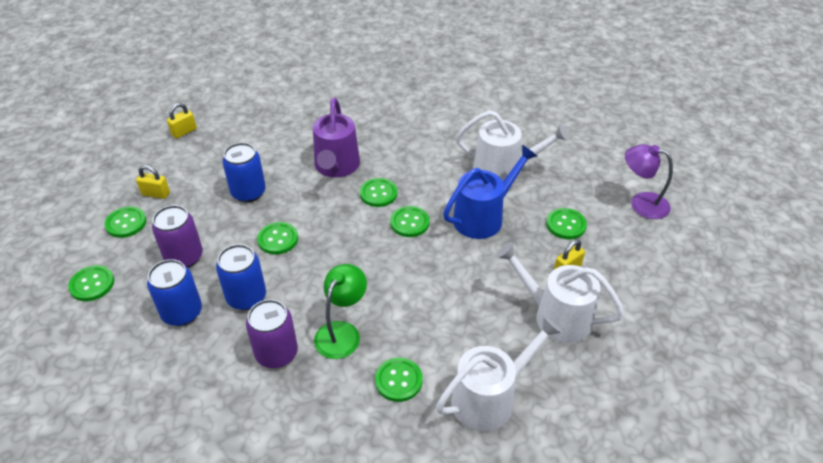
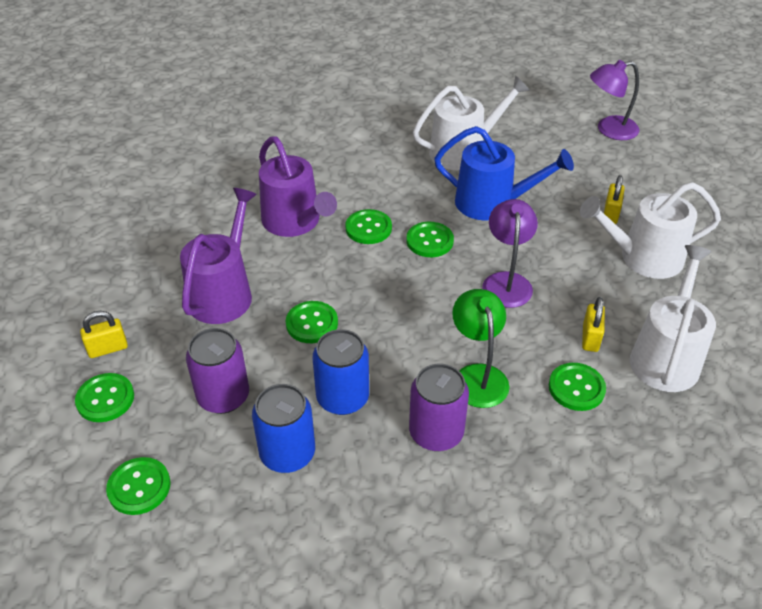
camera: 35 degrees left, 0 degrees up
yellow padlock [167,103,197,139] -> yellow padlock moved to [582,297,605,352]
blue can [222,143,266,202] -> purple watering can [180,188,257,324]
blue watering can [443,145,537,239] -> blue watering can turned 90 degrees clockwise [434,126,574,220]
green button [546,208,587,239] -> none
none -> purple lamp [482,199,538,308]

